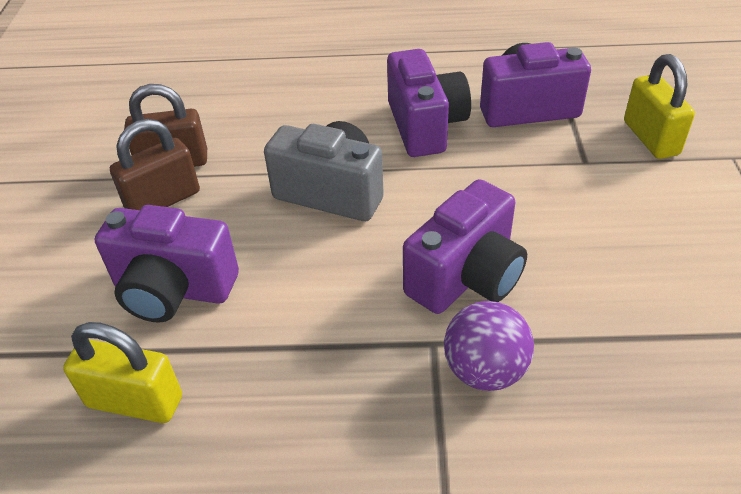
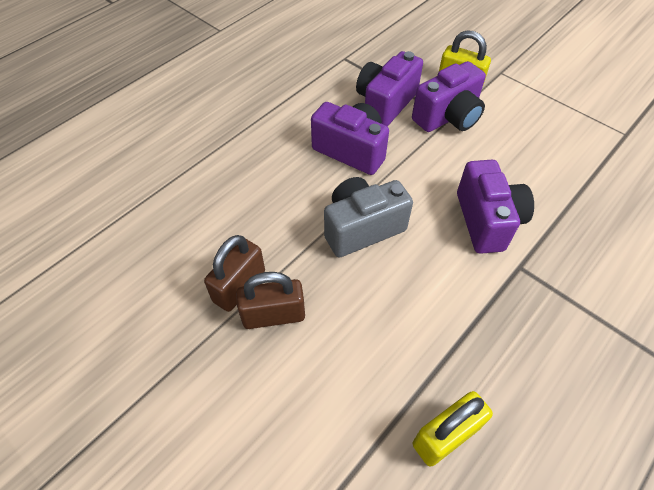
camera: 50 degrees left, 10 degrees up
purple camera [95,205,239,323] -> purple camera moved to [412,61,486,132]
brown padlock [110,119,200,210] -> brown padlock turned 75 degrees clockwise [236,272,305,329]
purple ball [444,301,534,391] -> none

